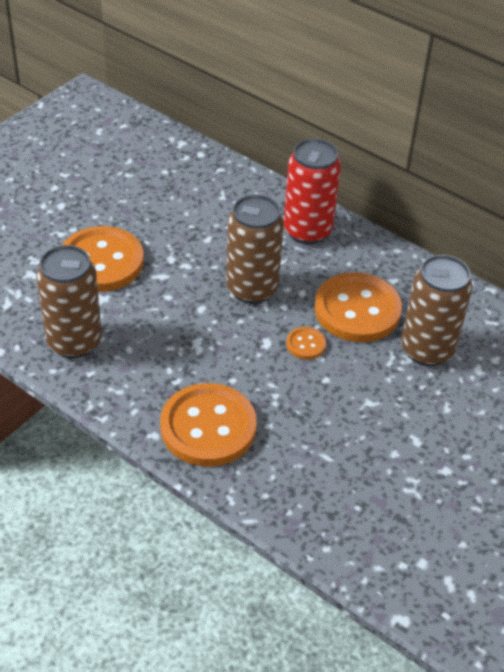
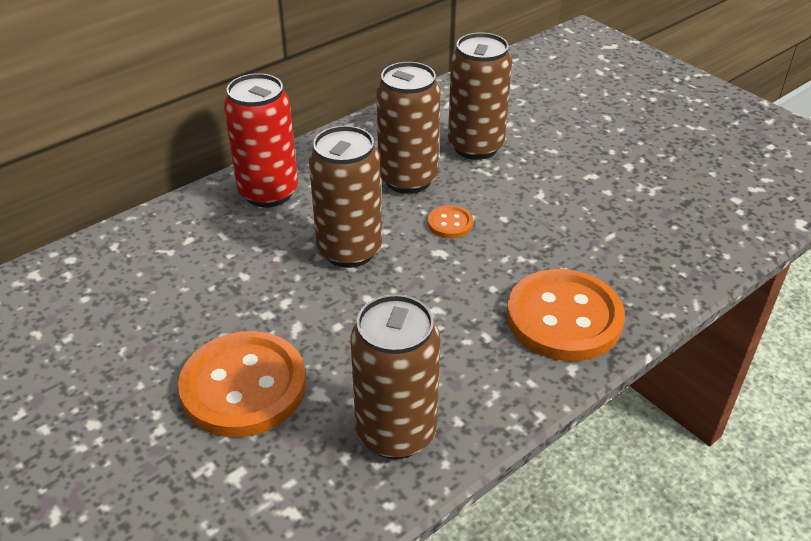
camera: 75 degrees left, 5 degrees down
orange button [314,272,402,342] -> brown can [376,62,440,194]

